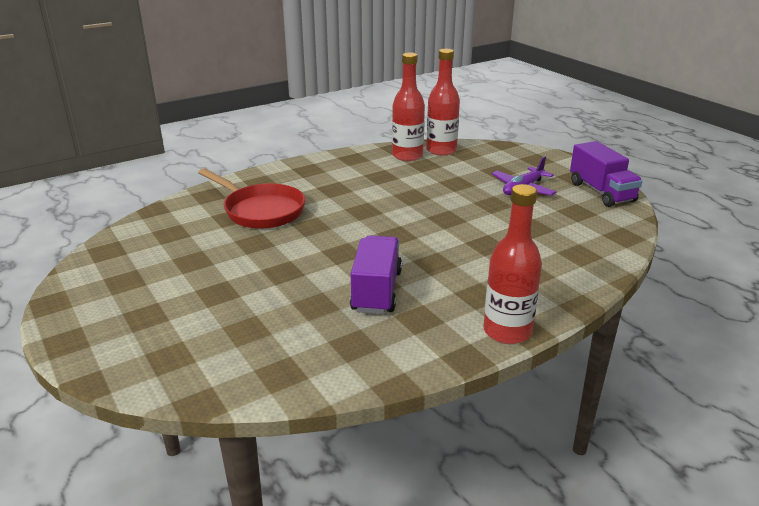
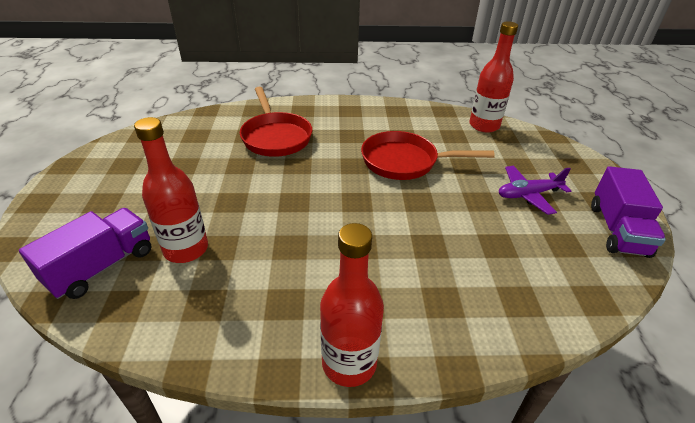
camera: 30 degrees right, 10 degrees up
purple truck [350,235,402,314] -> purple truck moved to [19,208,151,299]
red bottle [392,52,425,161] -> red bottle moved to [134,117,208,263]
none -> red pan [361,131,495,180]

